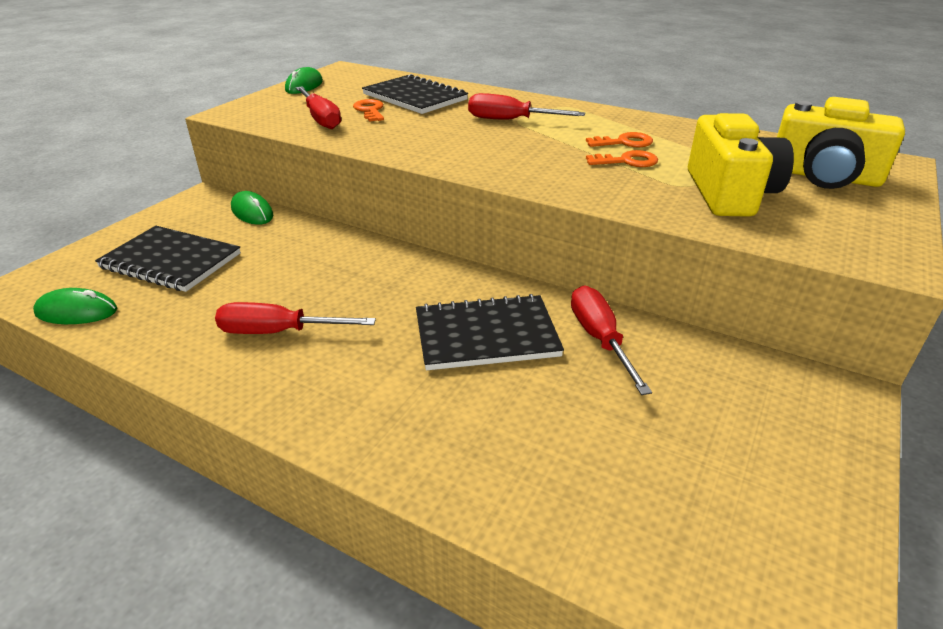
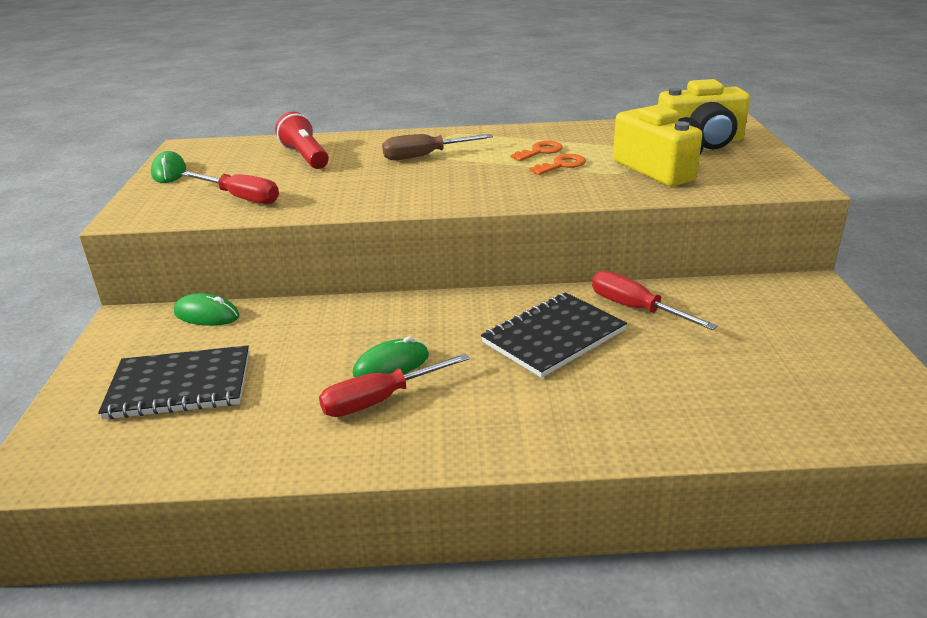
camera: 30 degrees left, 5 degrees down
green mouse [33,288,117,324] -> green mouse moved to [353,336,429,377]
orange key [353,99,384,122] -> none
black notebook [362,74,468,114] -> red flashlight [275,112,329,169]
red screwdriver [468,93,585,120] -> brown screwdriver [382,134,493,160]

